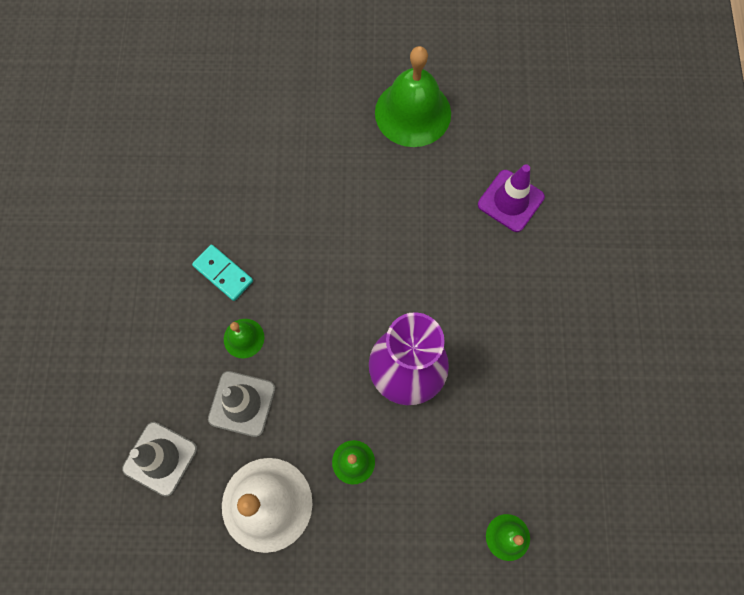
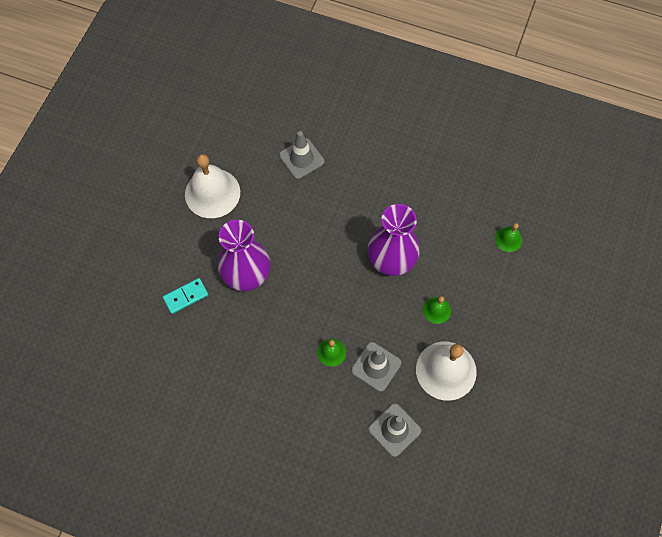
camera: 70 degrees left, 5 degrees down
turquoise domino [192,245,253,301] -> turquoise domino moved to [163,278,208,314]
green bell [375,46,451,147] -> white bell [185,154,240,218]
purple traffic cone [478,164,545,232] -> grey traffic cone [279,131,325,179]
none -> purple vase [218,220,270,291]

